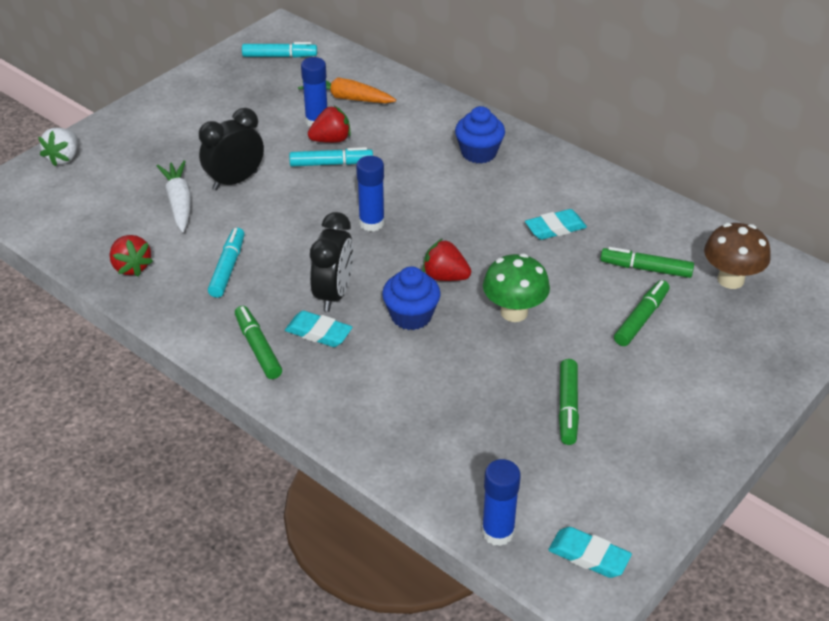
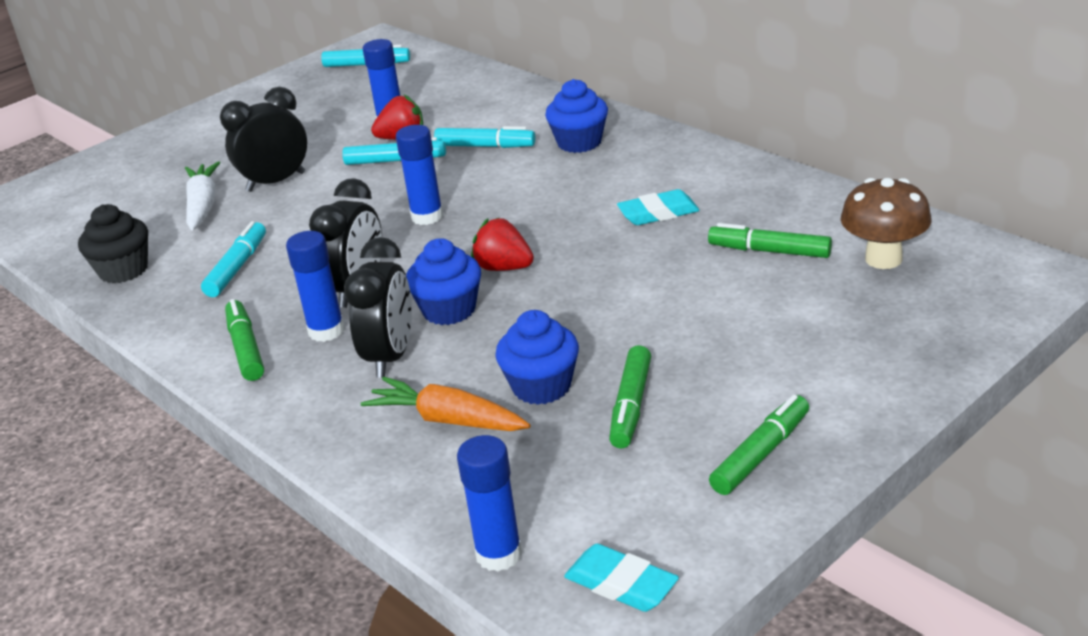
camera: 10 degrees right, 10 degrees down
white strawberry [38,128,78,167] -> none
red strawberry [109,235,153,277] -> black cupcake [78,204,148,283]
turquoise eraser [285,310,353,347] -> blue glue stick [286,231,345,342]
orange carrot [298,77,396,103] -> orange carrot moved to [361,377,531,431]
green mushroom [483,253,550,322] -> none
green marker [614,280,669,346] -> green marker moved to [709,395,809,495]
none -> black clock [344,237,412,378]
none -> turquoise marker [434,126,536,148]
none -> blue cupcake [495,310,579,405]

